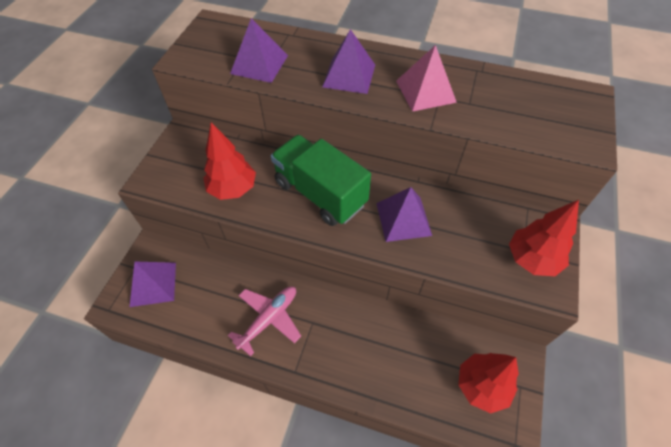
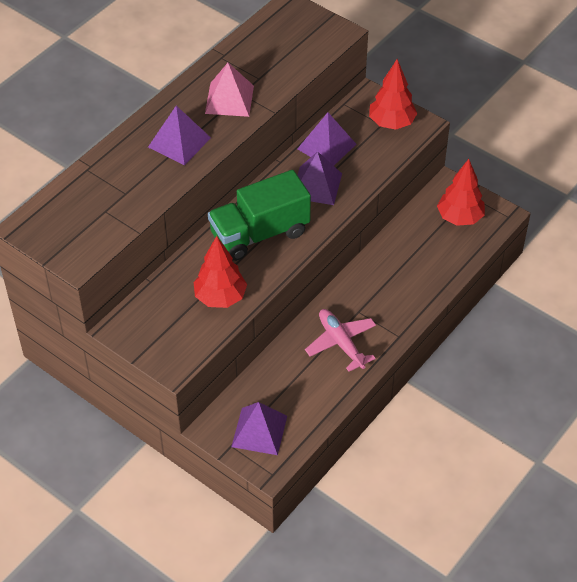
camera: 70 degrees left, 5 degrees down
purple pyramid [230,18,288,83] -> purple pyramid moved to [297,113,356,166]

